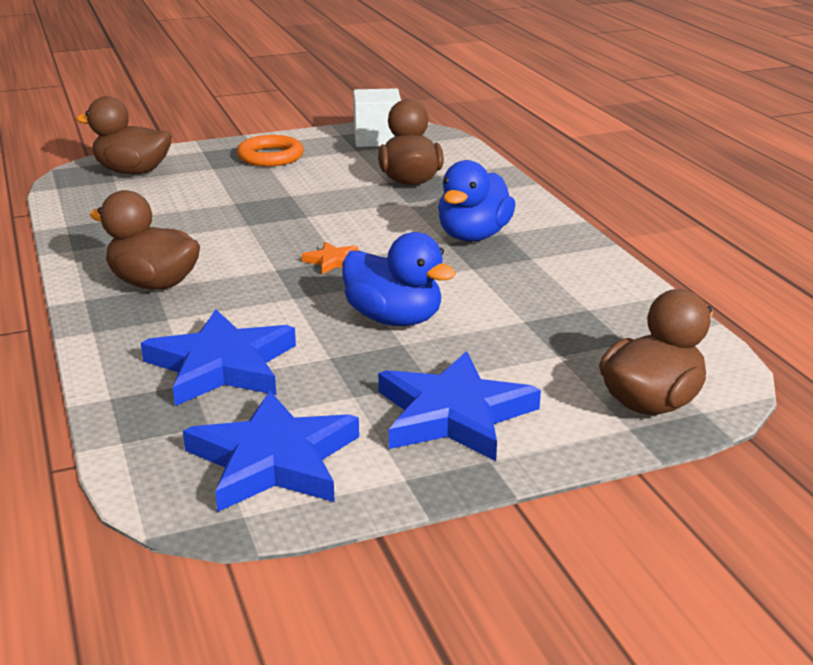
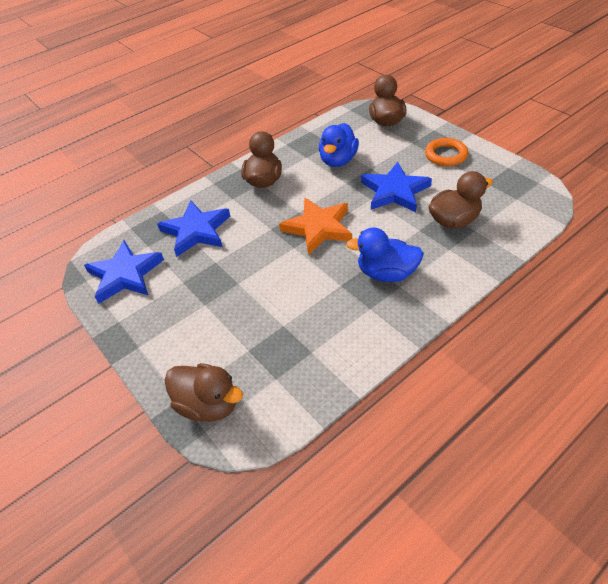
camera: 75 degrees right, 20 degrees up
orange star [302,242,358,274] -> orange star [279,198,352,255], size x2.20
blue duck [342,232,456,326] -> blue duck moved to [319,123,359,167]
white cube [353,88,401,147] -> none
blue star [378,352,541,461] -> blue star moved to [361,162,432,212]

